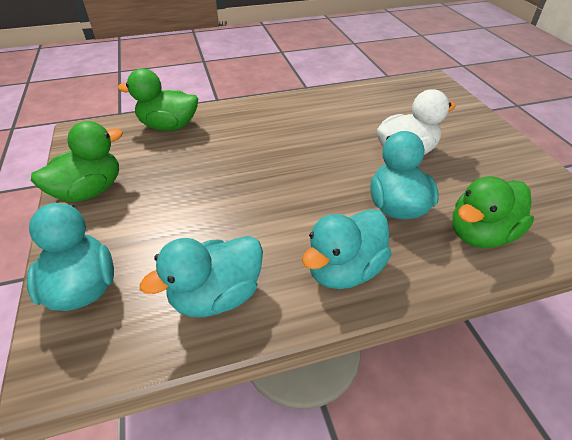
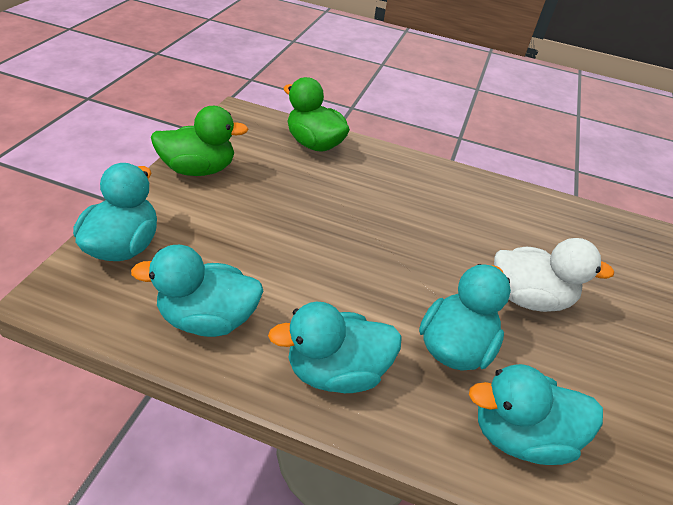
camera: 30 degrees right, 0 degrees up
green duck [452,176,534,248] -> turquoise duck [469,364,603,465]

